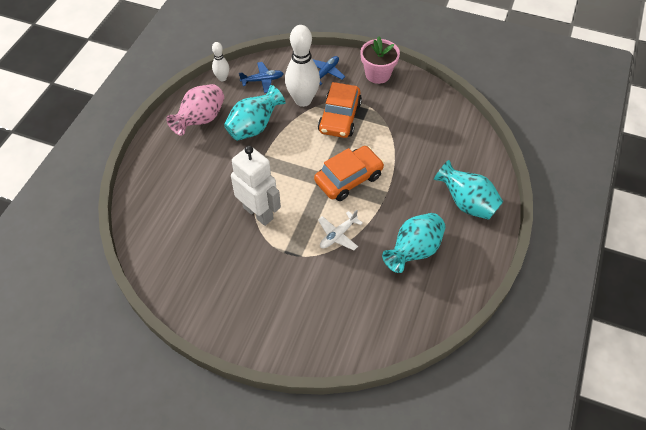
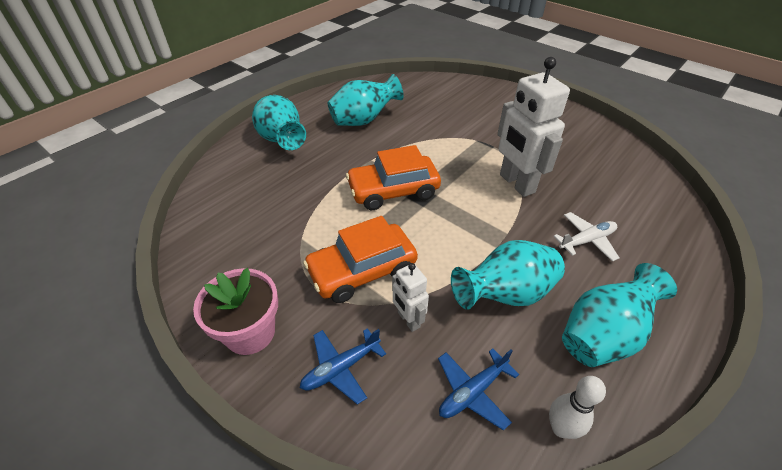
camera: 160 degrees left, 10 degrees down
pink vase [166,84,224,136] -> turquoise vase [562,263,677,367]
blue plane [239,62,284,93] -> blue plane turned 45 degrees counterclockwise [438,349,519,431]
white bowling pin [285,25,320,107] -> white robot [392,263,429,332]
orange car [318,82,362,138] -> orange car turned 150 degrees counterclockwise [303,216,418,303]
white plane [318,210,363,250] -> white plane moved to [553,212,619,262]

